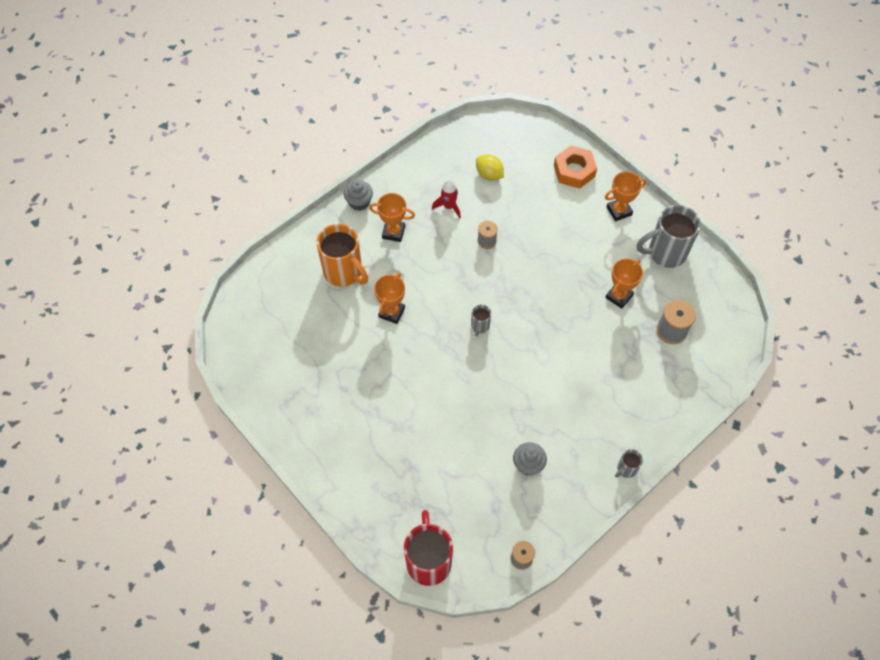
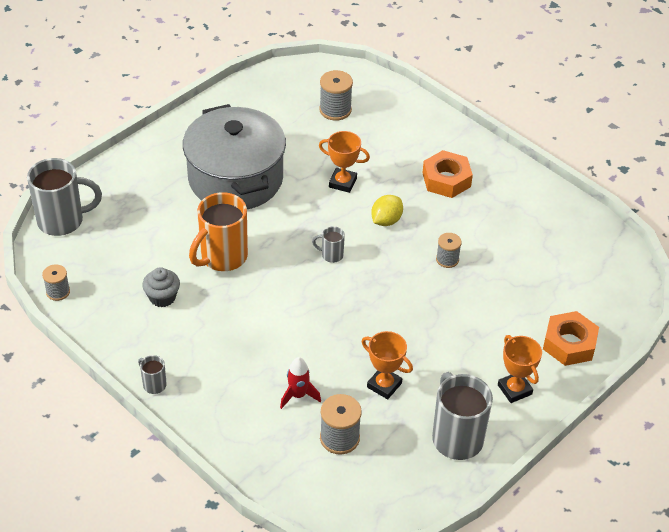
camera: 85 degrees right, 15 degrees down
orange mug [316,224,368,287] -> orange mug moved to [189,192,248,271]
grey cupcake [344,180,373,211] -> none
orange trophy [369,193,415,242] -> orange nut [422,150,473,198]
red mug [404,510,453,586] -> grey mug [27,158,102,236]
red rocket [432,179,461,219] -> red rocket moved to [280,357,321,409]
yellow lemon [476,154,504,181] -> yellow lemon moved to [371,195,403,226]
none -> grey pot [183,104,286,209]
none -> grey spool [319,70,353,121]

